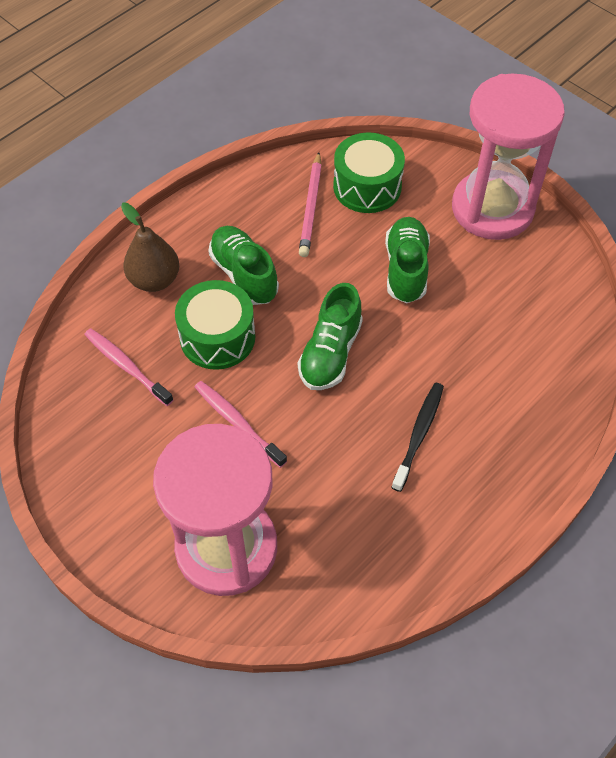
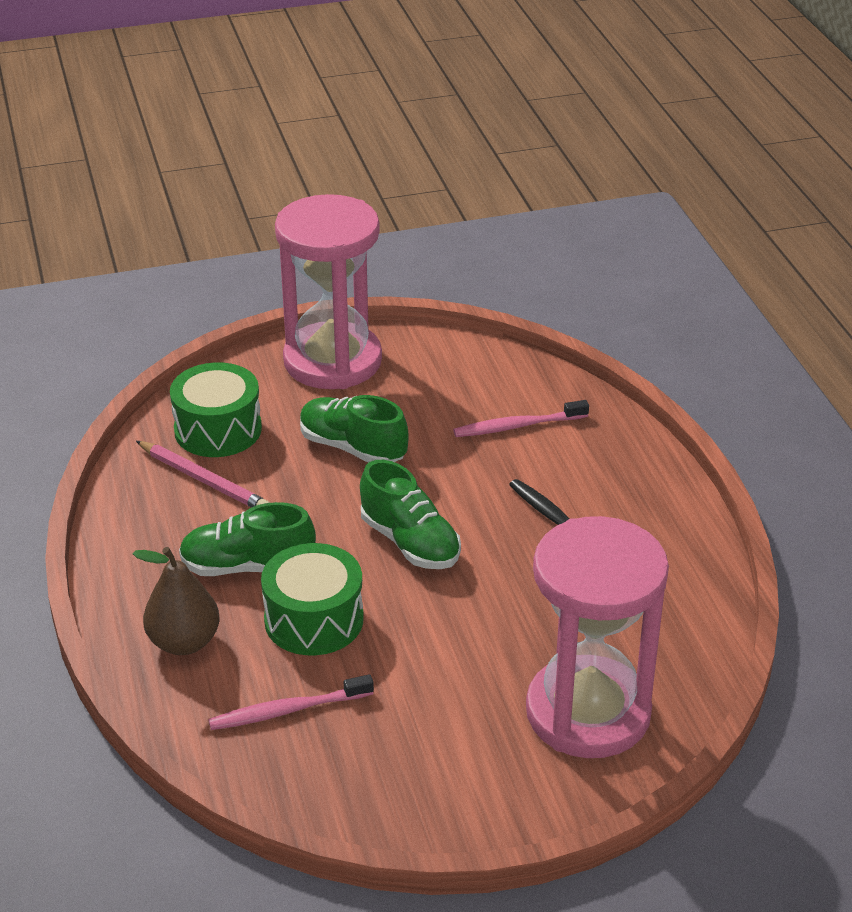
camera: 60 degrees left, 20 degrees down
pink toothbrush [195,381,287,468] -> pink toothbrush moved to [453,400,589,437]

